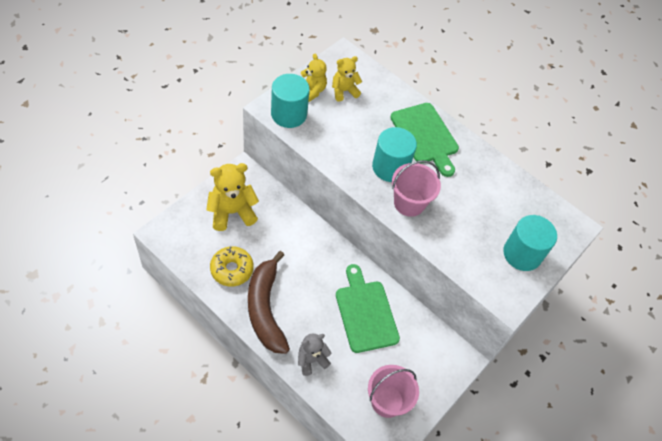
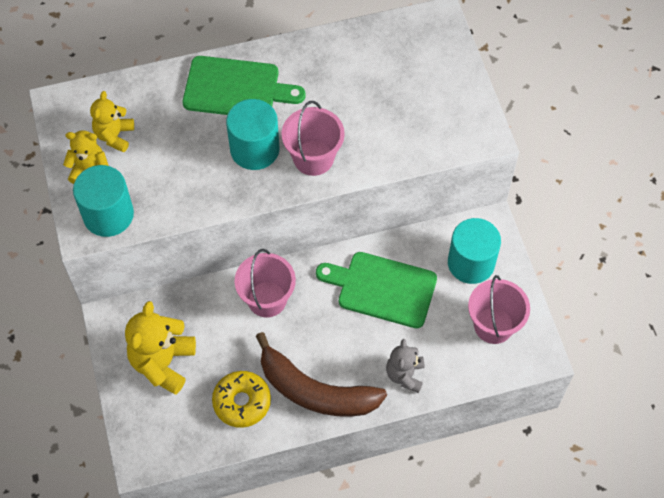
camera: 50 degrees left, 5 degrees up
turquoise cylinder [503,215,557,271] -> turquoise cylinder moved to [448,218,501,284]
none -> pink bucket [235,249,296,317]

